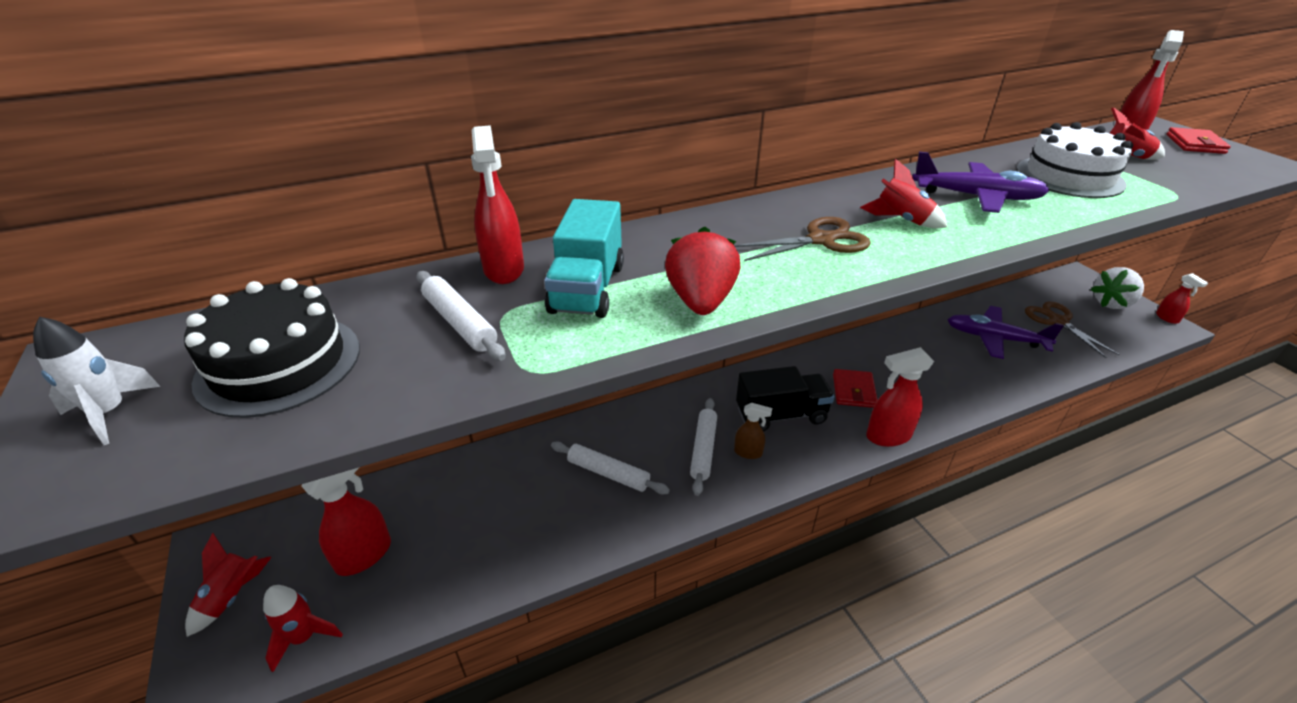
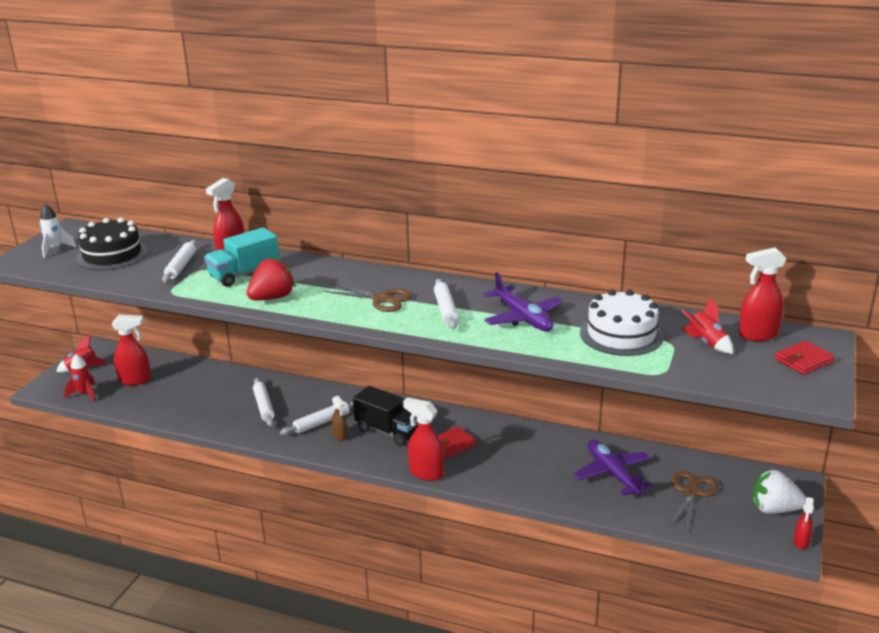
camera: 45 degrees right, 10 degrees down
red rocket [860,159,947,228] -> white rolling pin [434,279,458,329]

